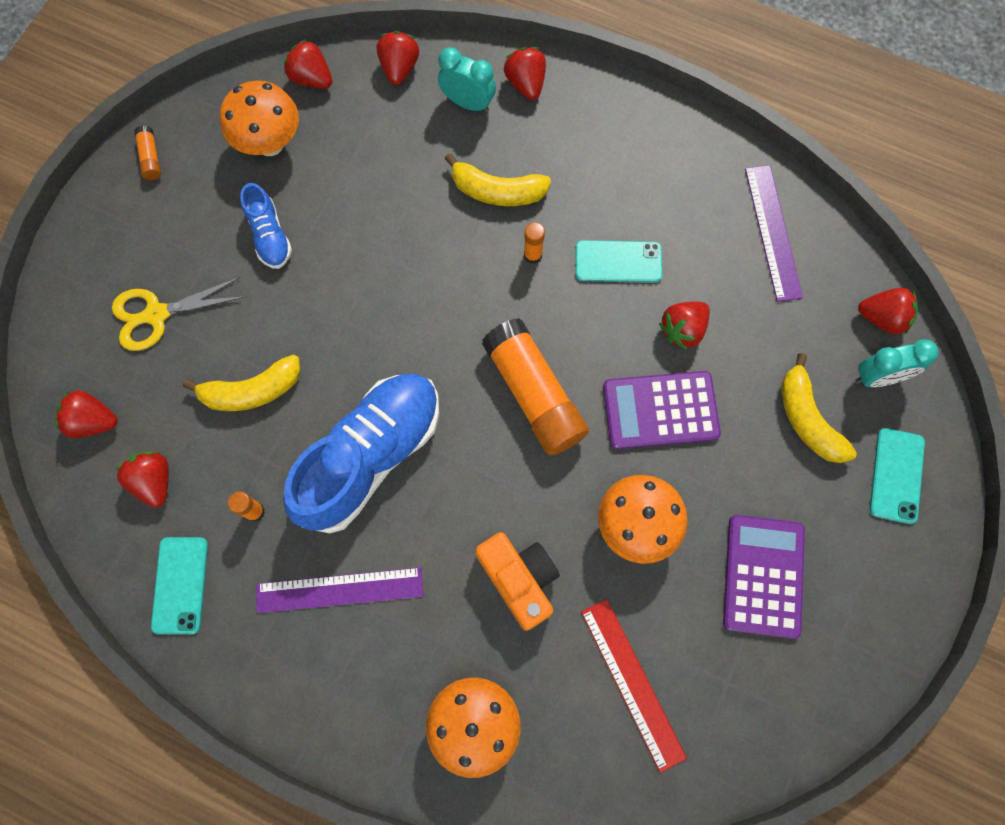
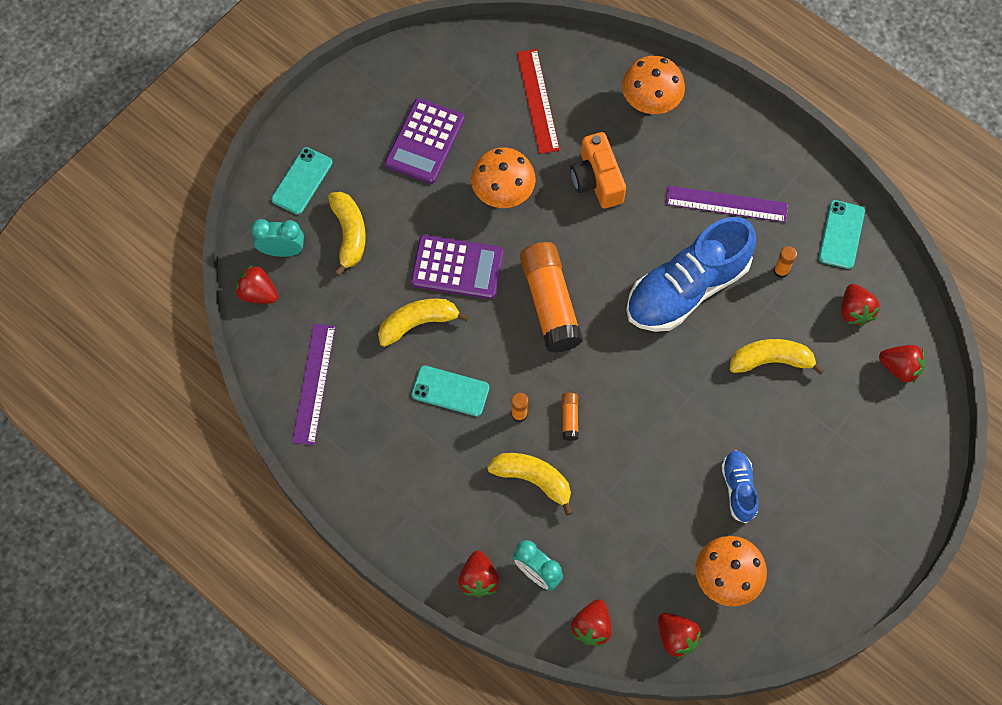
camera: 165 degrees left, 5 degrees down
yellow scissors [112,277,246,351] -> none
orange glue stick [134,126,161,180] -> orange glue stick moved to [562,393,579,441]
red strawberry [659,302,710,350] -> yellow banana [378,298,469,347]

